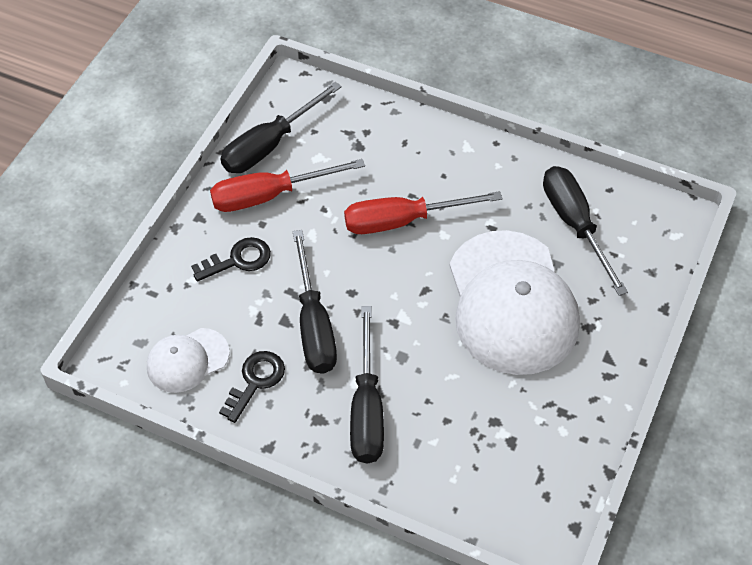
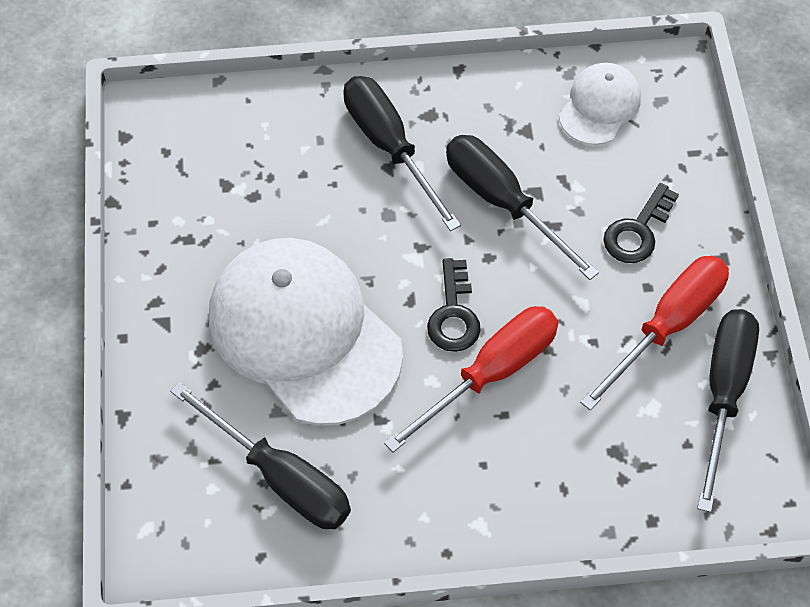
camera: 150 degrees right, 5 degrees up
black key [219,351,285,423] -> black key moved to [427,258,481,352]

